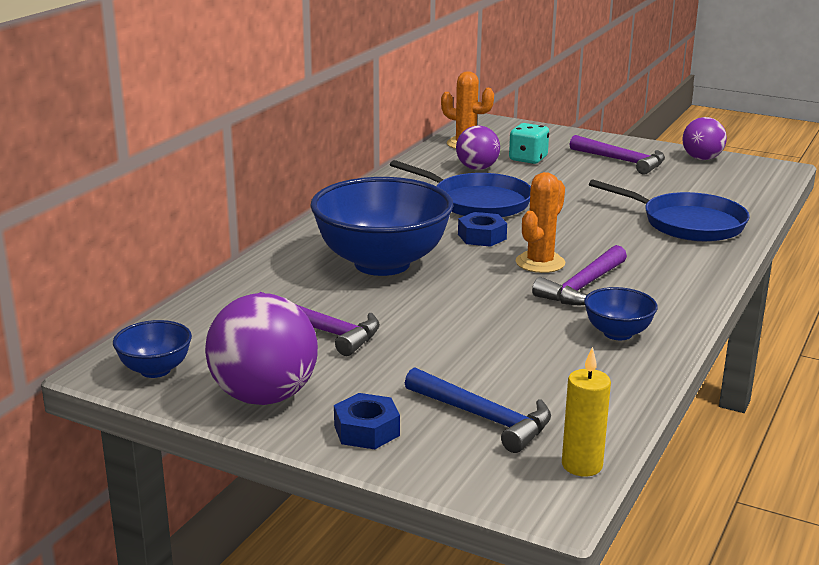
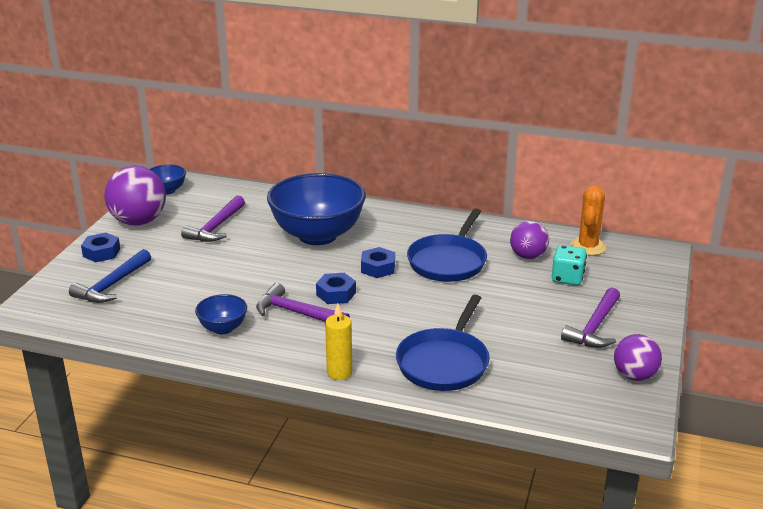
camera: 80 degrees right, 5 degrees up
orange cactus [515,172,565,273] -> blue nut [316,273,356,304]
yellow candle [562,347,611,477] -> yellow candle moved to [325,303,352,380]

